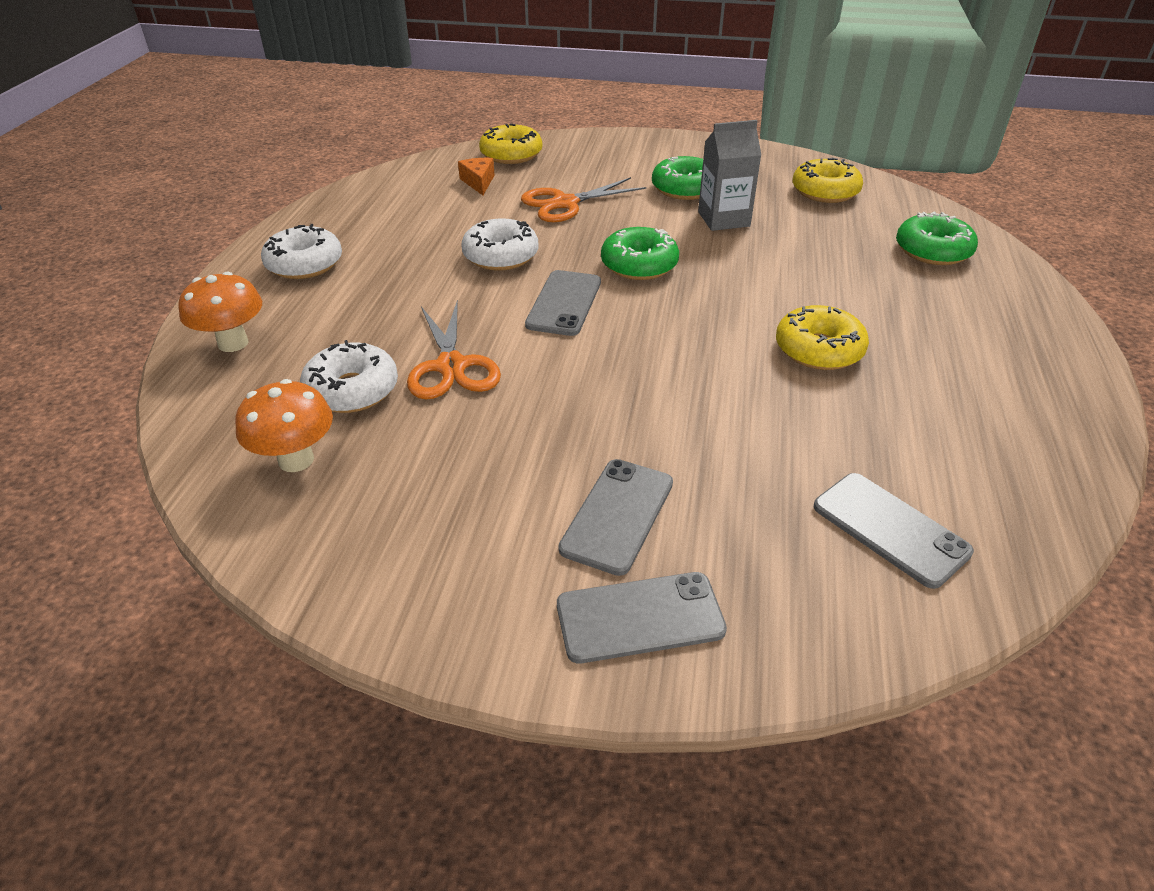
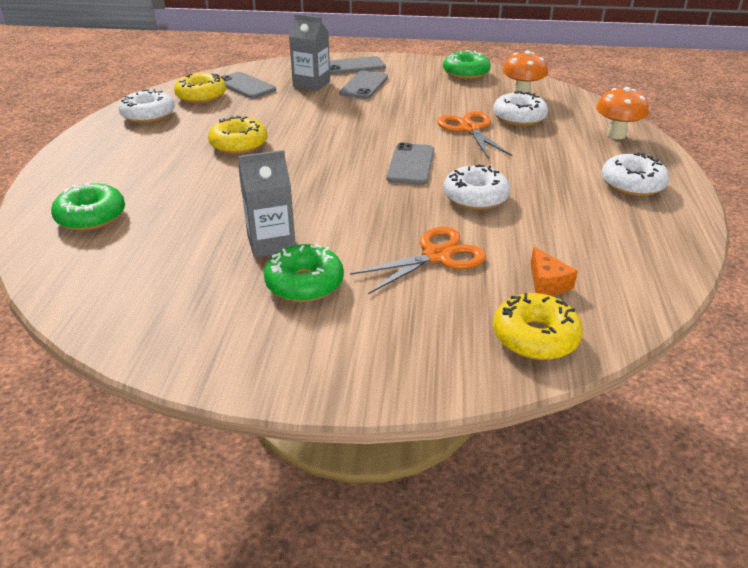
camera: 175 degrees right, 5 degrees down
green donut [601,227,679,280] -> green donut moved to [443,50,491,79]
yellow donut [792,158,863,203] -> yellow donut moved to [174,73,226,104]
none -> white donut [119,89,175,123]
none -> grey carton [289,14,330,91]

